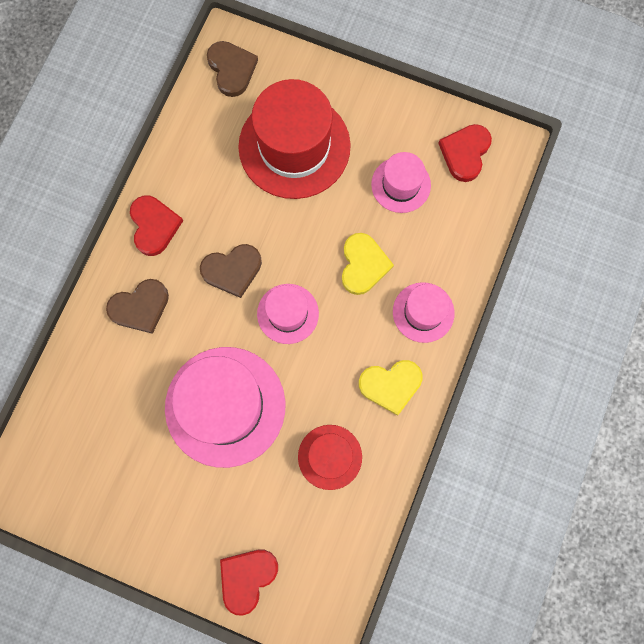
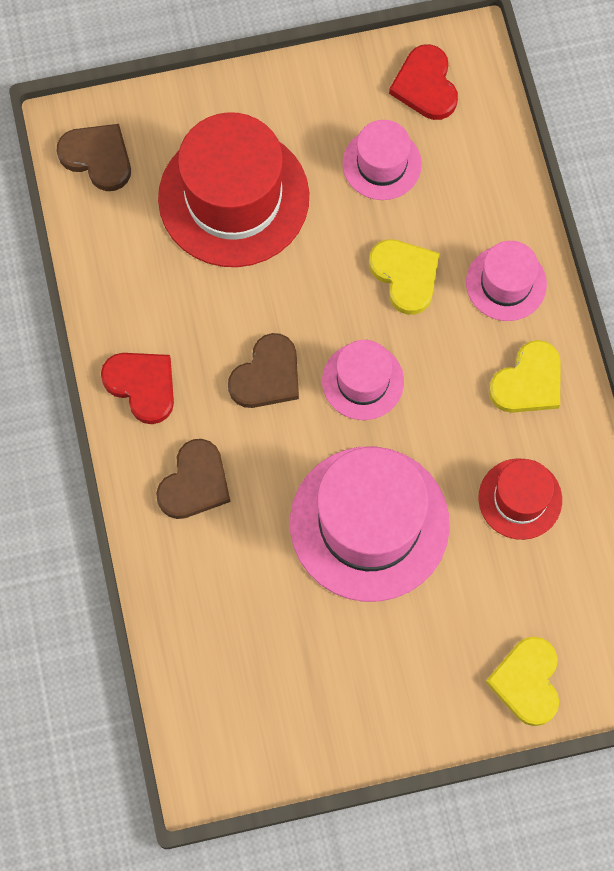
camera: 35 degrees left, 5 degrees down
red heart [220,549,278,616] -> yellow heart [486,636,559,726]

